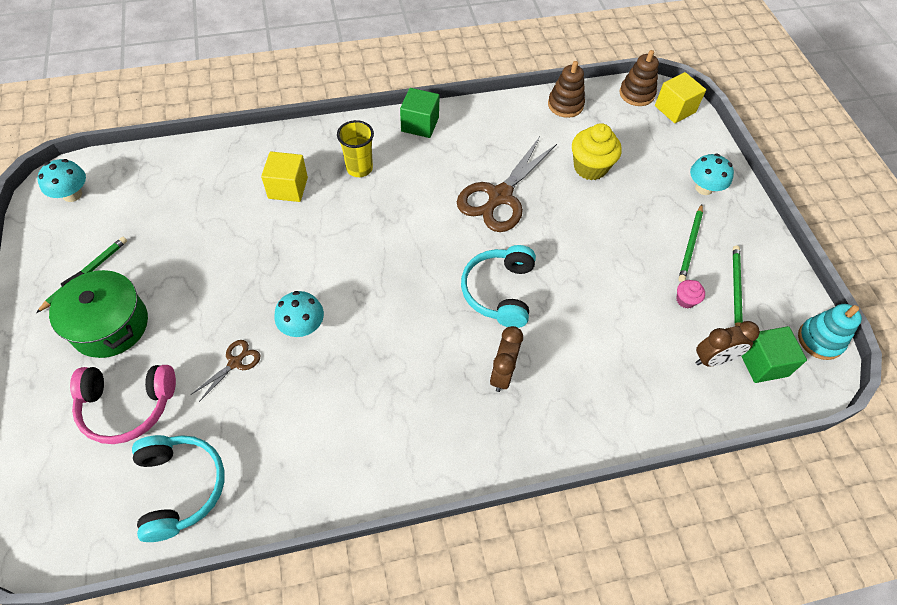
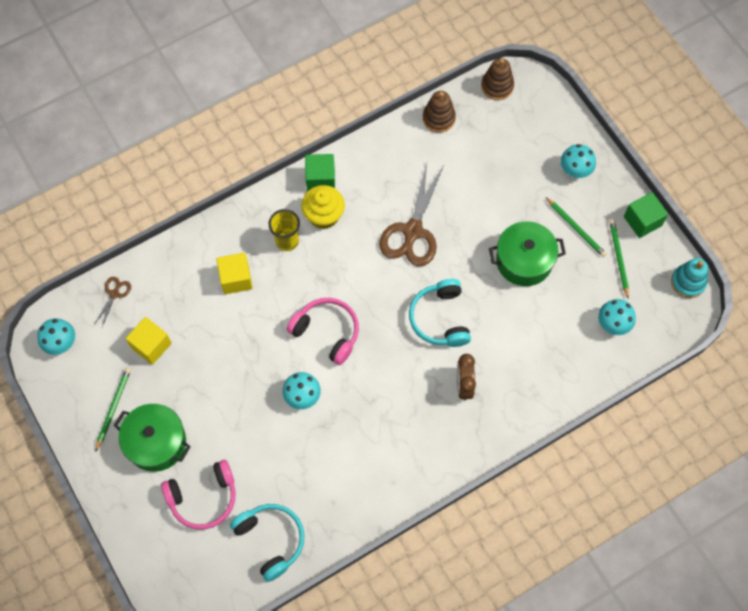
camera: 15 degrees left, 10 degrees up
brown scissors [192,340,260,402] -> brown scissors moved to [94,277,131,327]
yellow cupcake [572,123,622,180] -> yellow cupcake moved to [301,185,345,229]
yellow cube [655,72,706,123] -> yellow cube moved to [126,317,172,365]
pink cupcake [676,280,705,308] -> none
green pencil [678,204,703,282] -> green pencil turned 45 degrees counterclockwise [546,197,607,257]
brown clock [696,321,760,366] -> turquoise mushroom [598,299,636,335]
green cube [742,326,807,383] -> green cube moved to [624,192,668,238]
none -> pink headphones [287,298,359,365]
none -> green pot [489,221,566,286]

